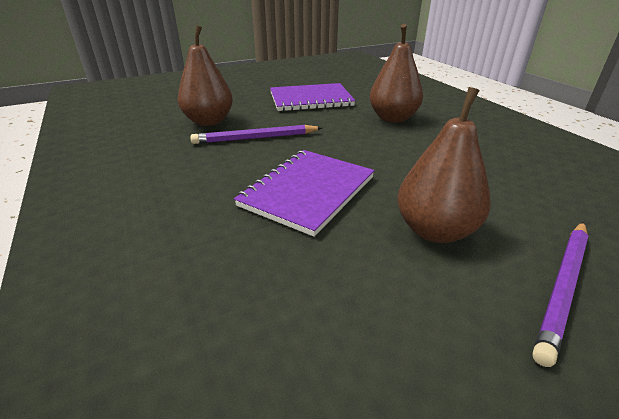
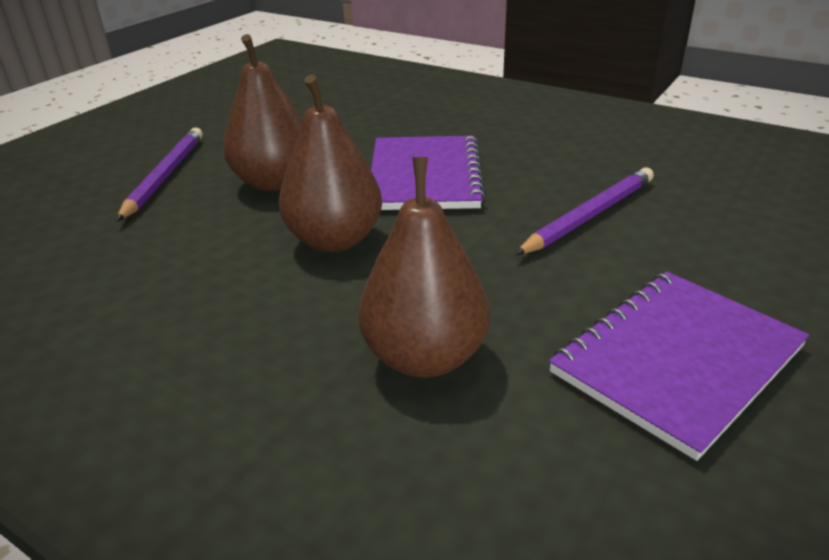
camera: 150 degrees right, 0 degrees up
brown pear [178,25,233,126] -> brown pear moved to [279,75,382,252]

